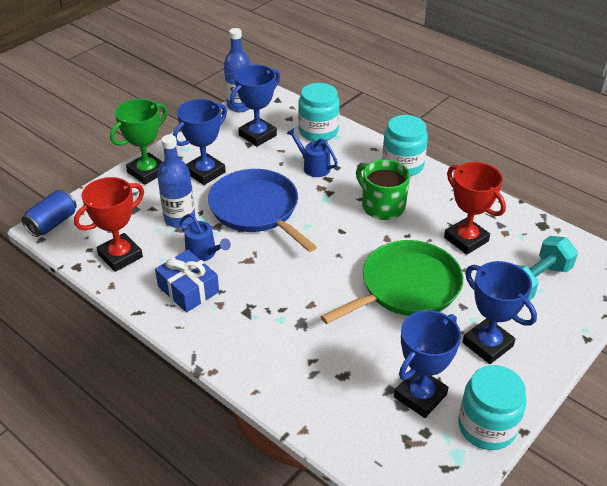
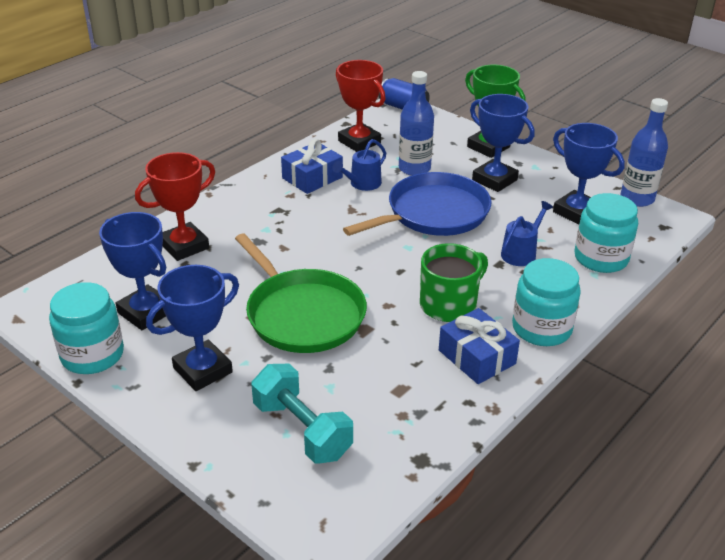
camera: 90 degrees right, 5 degrees down
red trophy [444,162,506,255] -> red trophy moved to [135,152,215,261]
none -> blue gift [439,308,520,384]

